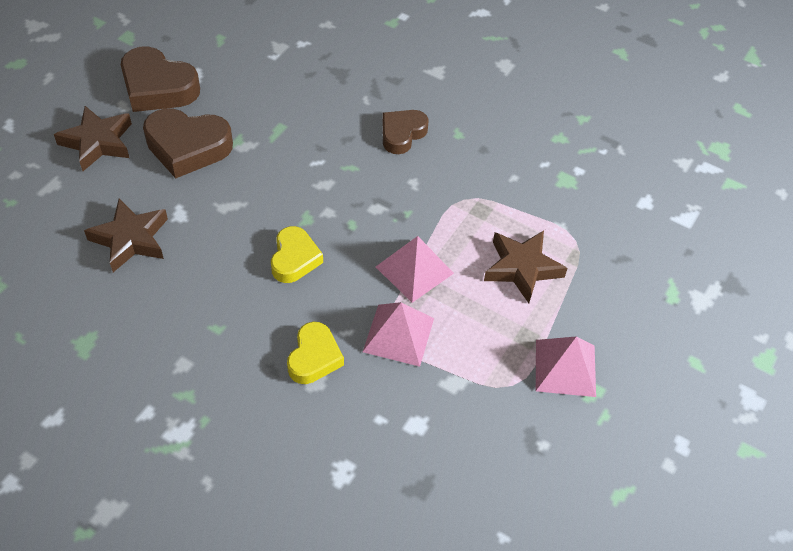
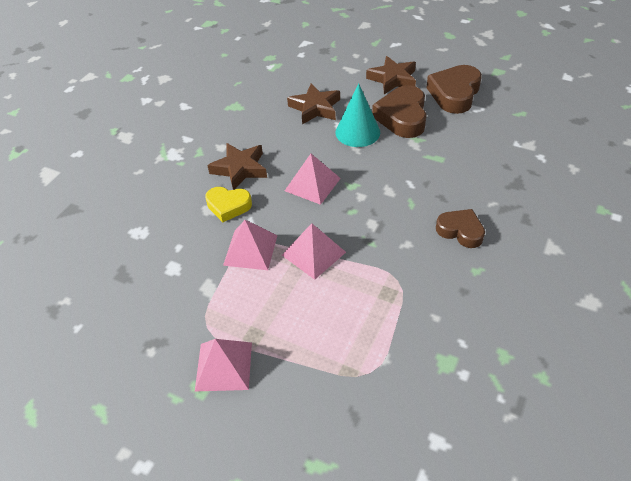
camera: 90 degrees right, 5 degrees down
yellow heart [271,226,323,283] -> pink pyramid [285,154,341,205]
brown star [484,231,567,303] -> brown star moved to [207,143,267,190]
none -> turquoise cone [335,83,380,147]

